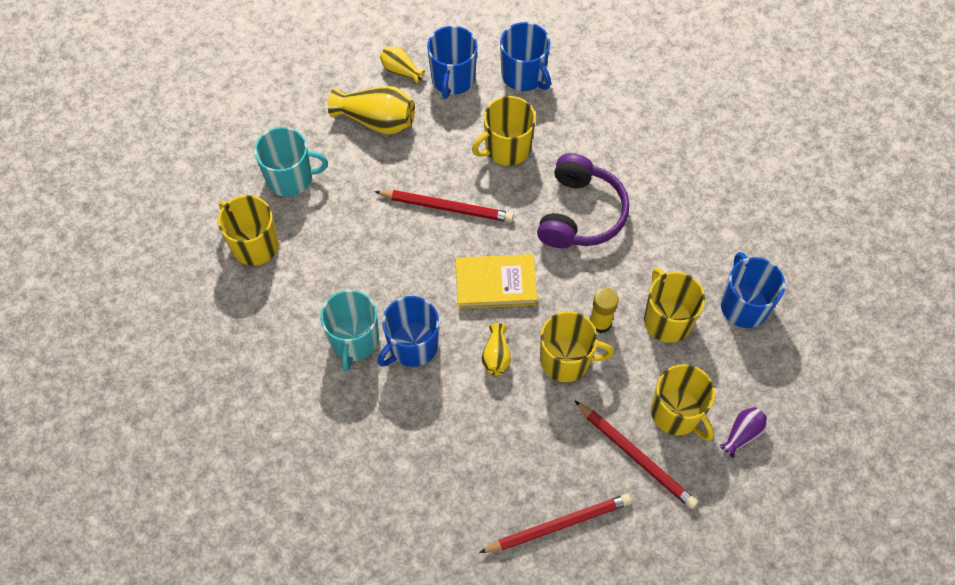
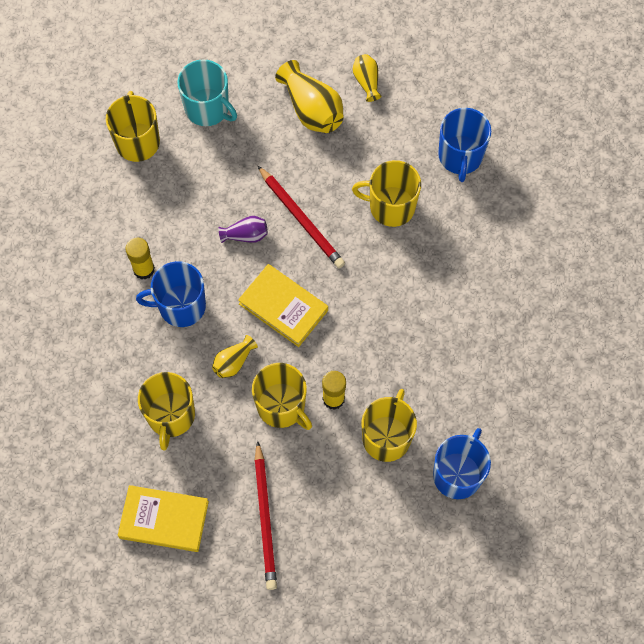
camera: 40 degrees right, 5 degrees up
turquoise mug [320,290,379,372] -> yellow glue stick [125,238,155,280]
blue mug [427,26,477,99] -> none
red pencil [479,494,632,553] -> yellow book [118,485,209,552]
purple headphones [537,153,629,248] -> none
yellow mug [651,364,715,441] -> yellow mug moved to [138,372,195,450]
purple vase [720,407,767,458] -> purple vase moved to [219,216,268,243]

